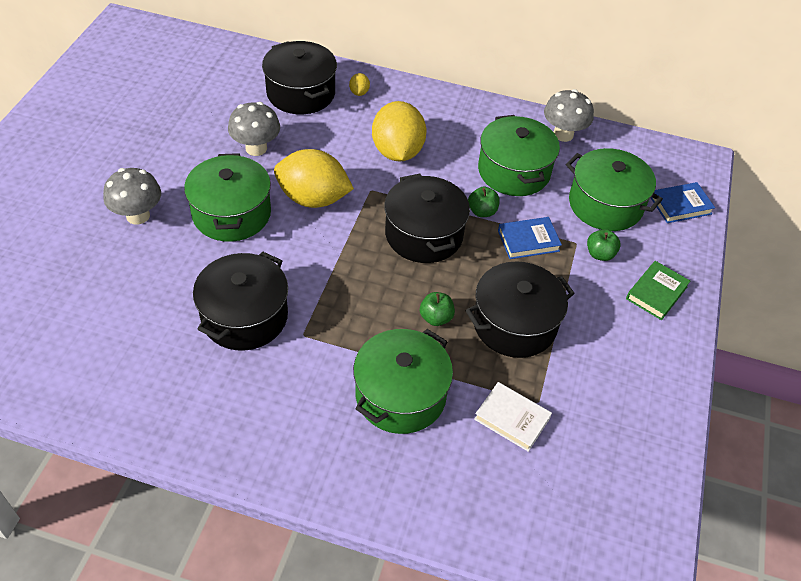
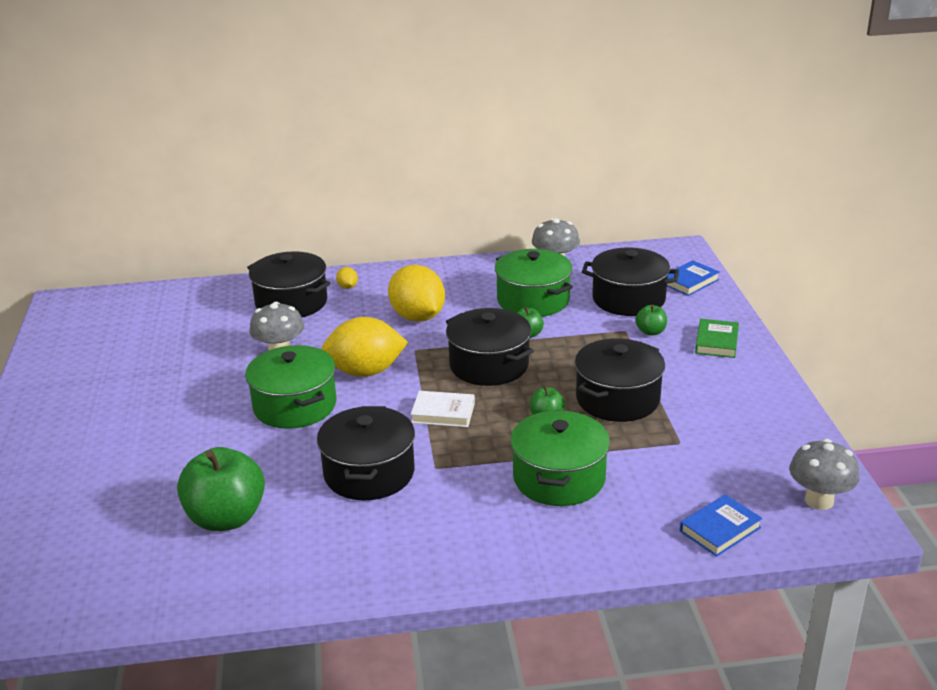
camera: 20 degrees left, 20 degrees down
grey mushroom [103,168,161,225] -> grey mushroom moved to [789,439,859,510]
white book [474,382,552,452] -> white book moved to [411,391,475,427]
blue book [498,217,562,259] -> blue book moved to [680,495,763,557]
green pot [566,148,663,231] -> black pot [582,247,679,316]
none -> green apple [177,447,265,531]

